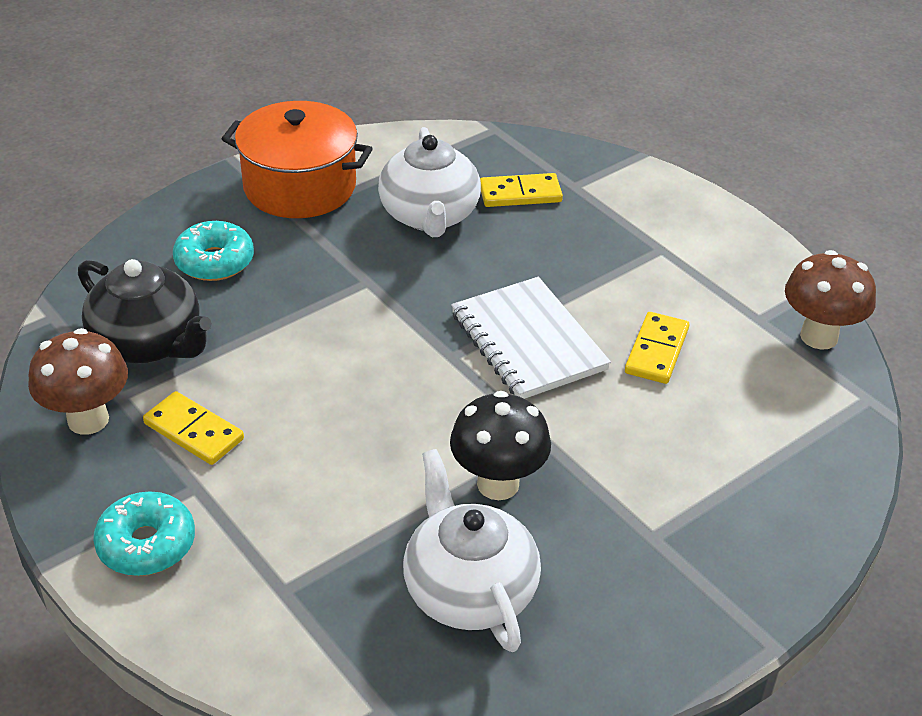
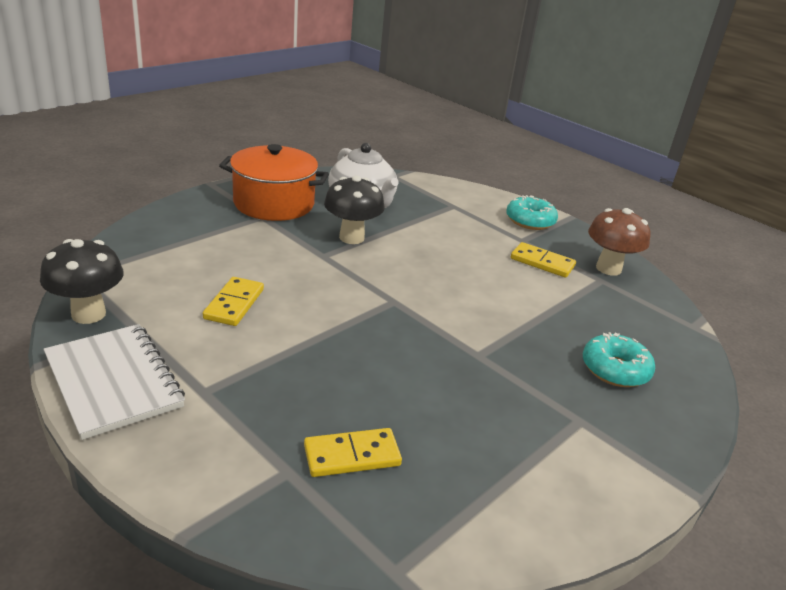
camera: 170 degrees right, 10 degrees down
black teapot [78,259,212,364] -> none
orange pot [222,101,373,218] -> orange pot moved to [219,144,329,221]
white teapot [378,127,481,237] -> none
white notebook [451,277,611,399] -> white notebook moved to [44,324,185,440]
brown mushroom [785,250,876,350] -> black mushroom [40,239,124,324]

